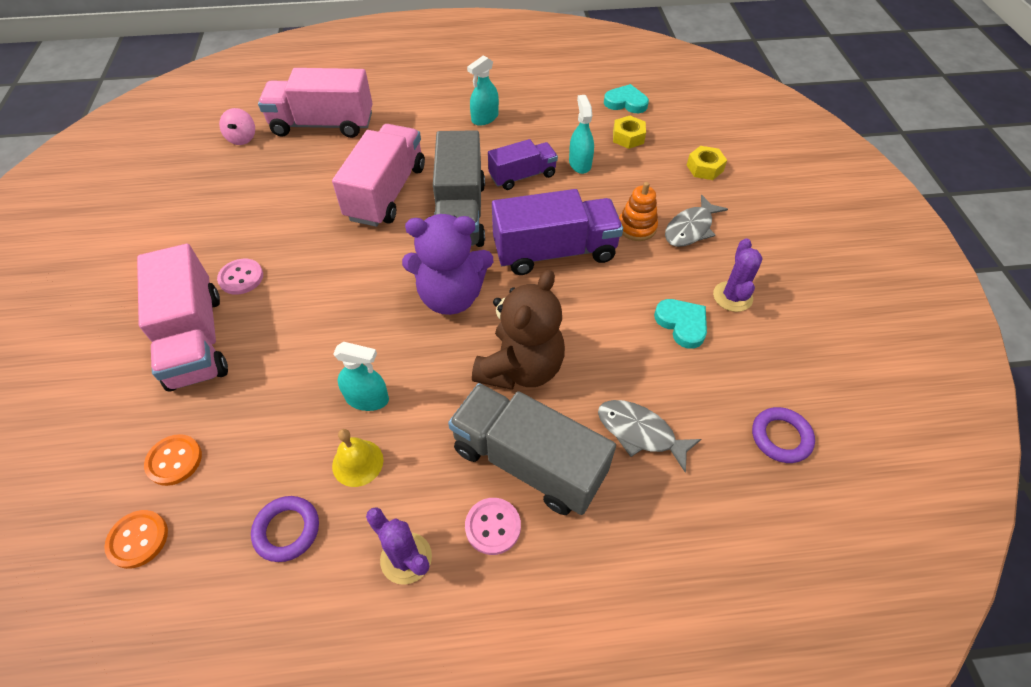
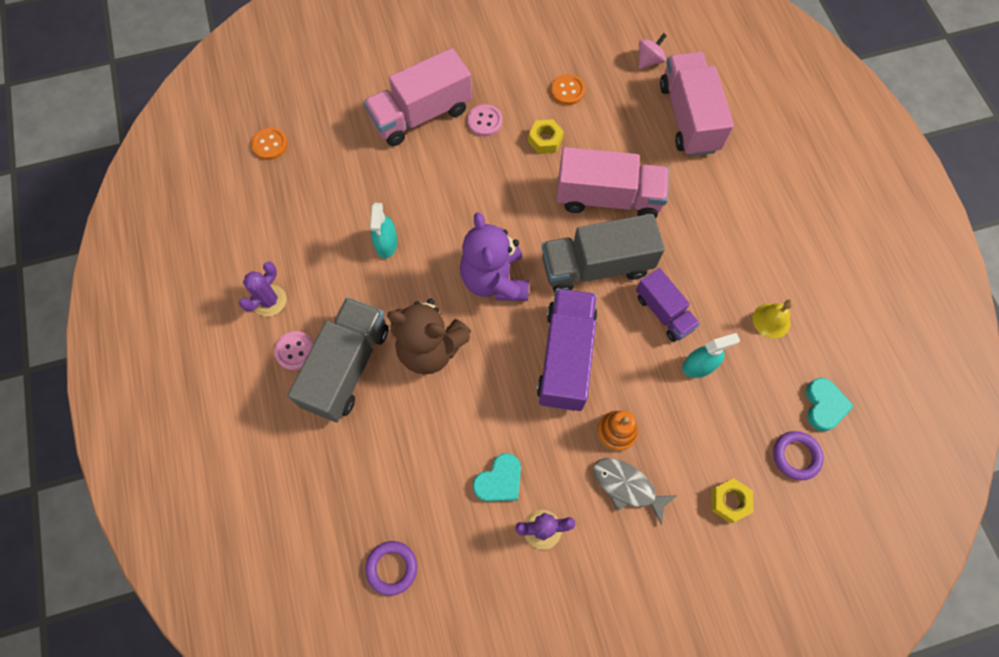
camera: 80 degrees right, 15 degrees up
orange button [144,434,202,486] -> orange button moved to [551,74,585,105]
pink spinning top [219,108,255,145] -> pink spinning top turned 150 degrees clockwise [639,33,667,69]
purple ring [251,496,319,562] -> purple ring moved to [773,431,824,480]
yellow bell [332,429,383,487] -> yellow bell moved to [753,299,794,339]
turquoise spray bottle [467,55,499,126] -> none
purple truck [492,189,623,275] -> purple truck turned 150 degrees counterclockwise [537,288,597,411]
grey fish [598,400,701,472] -> none
yellow nut [613,116,646,149] -> yellow nut moved to [528,119,564,154]

